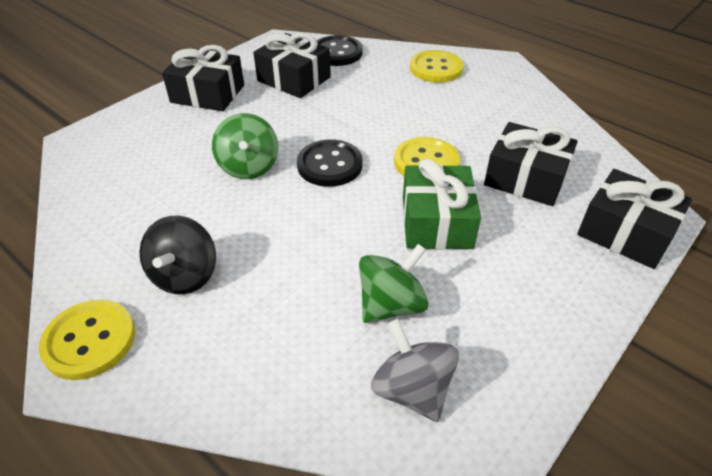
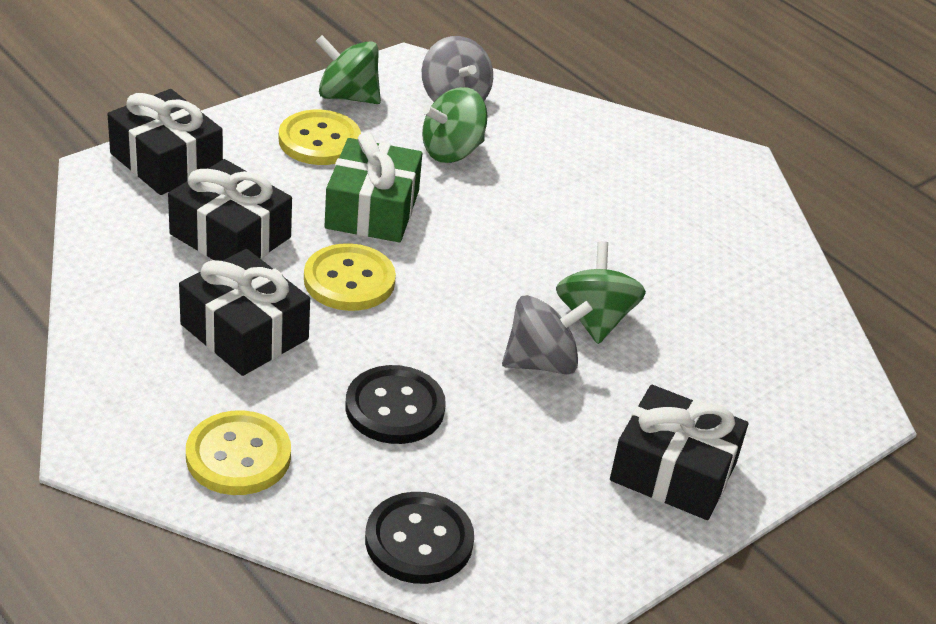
camera: 175 degrees left, 5 degrees down
yellow button [39,300,135,380] -> yellow button moved to [279,110,361,165]
black spinning top [139,216,216,294] -> none
black gift [253,33,331,98] -> black gift moved to [179,249,310,376]
black button [297,139,363,187] -> black button moved to [346,365,446,444]
none -> green spinning top [316,35,381,104]
none -> grey spinning top [502,295,593,375]

